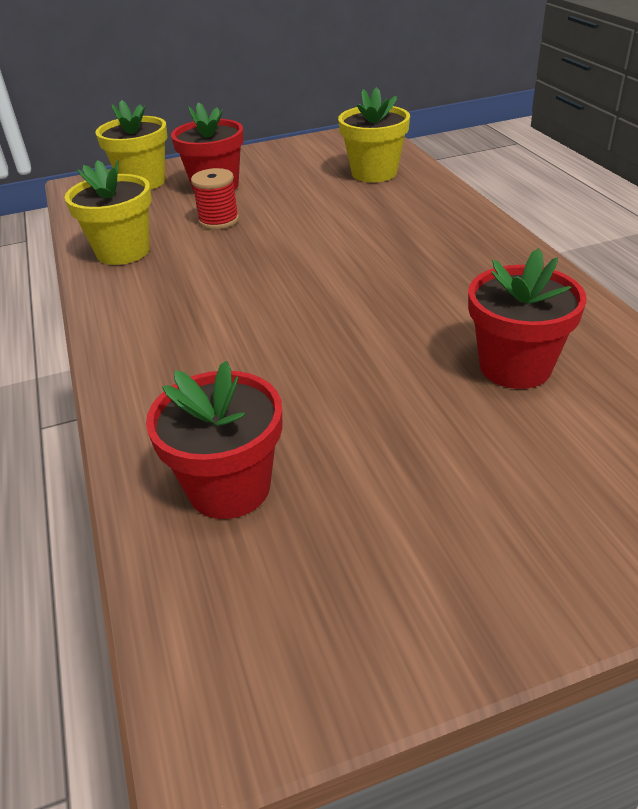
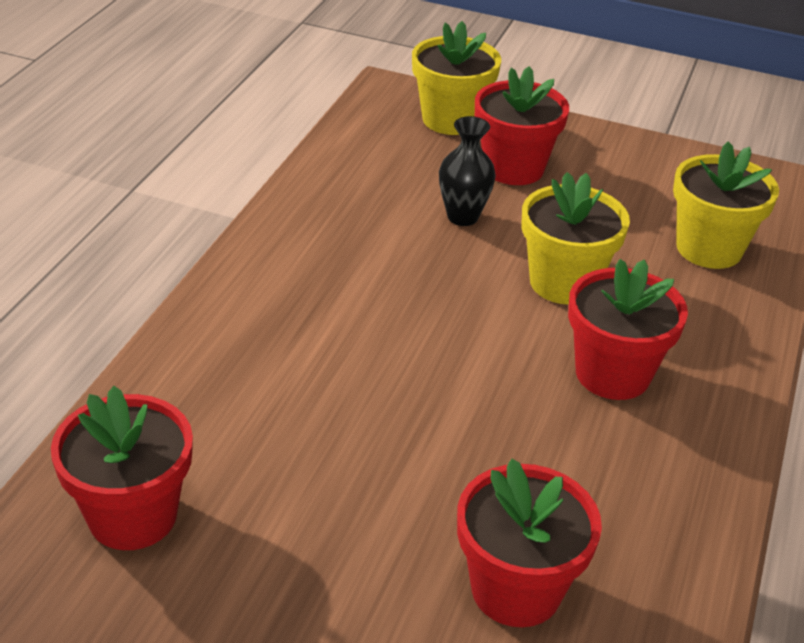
camera: 35 degrees right, 0 degrees up
yellow flower pot [65,160,152,265] -> yellow flower pot moved to [522,172,630,305]
red spool [191,168,239,230] -> black vase [439,116,496,226]
none -> red flower pot [568,259,688,400]

